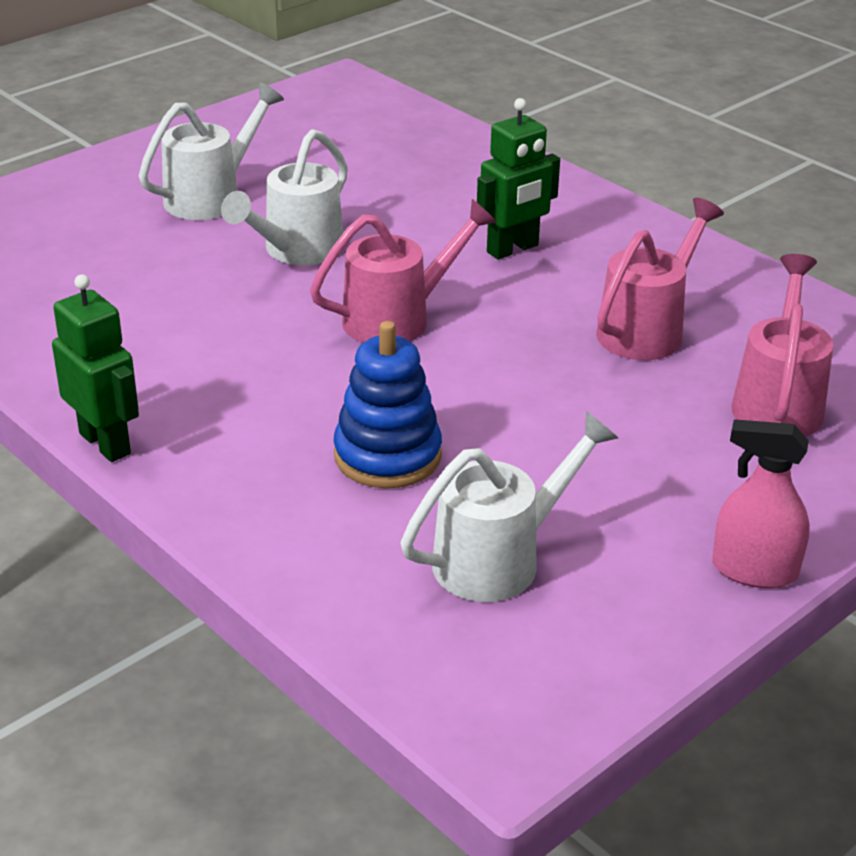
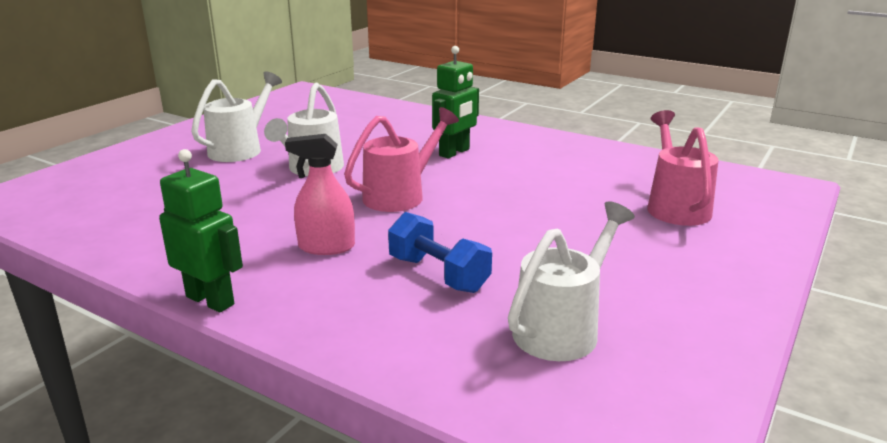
camera: 15 degrees left, 10 degrees down
blue stacking toy [334,321,442,488] -> blue dumbbell [388,212,492,293]
pink watering can [597,198,724,360] -> none
pink spray bottle [712,419,810,588] -> pink spray bottle moved to [285,134,355,255]

